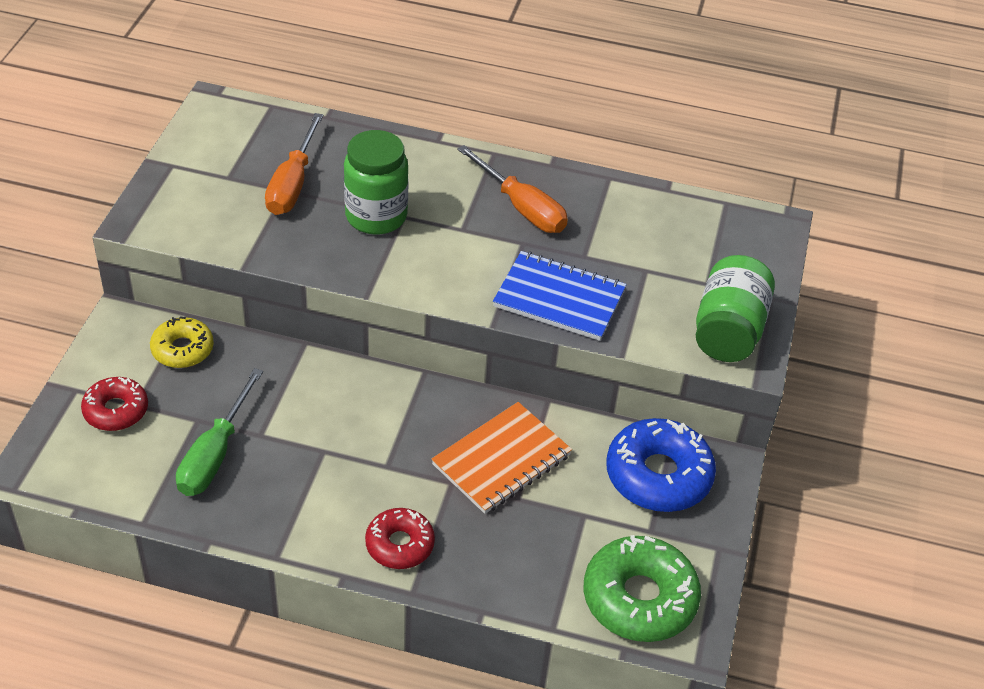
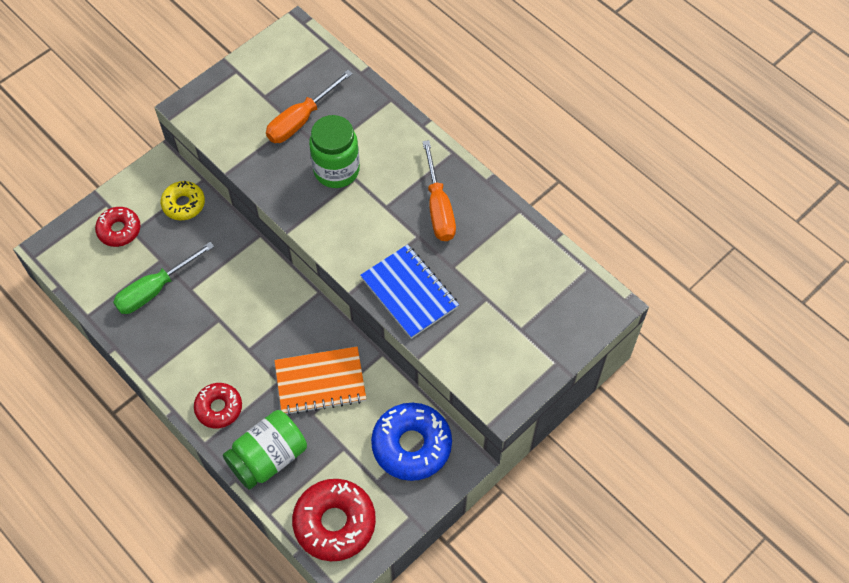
camera: 35 degrees right, 15 degrees up
green donut [584,535,701,642] -> red donut [292,479,376,561]
green jar [696,255,775,362] -> green jar moved to [223,410,307,490]

